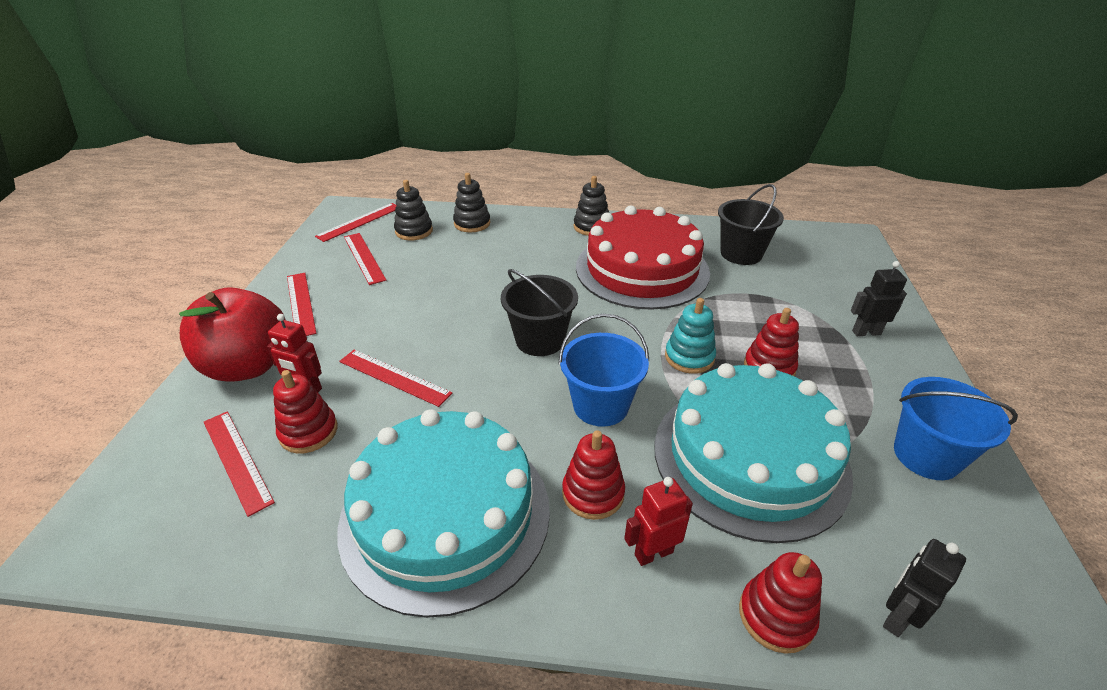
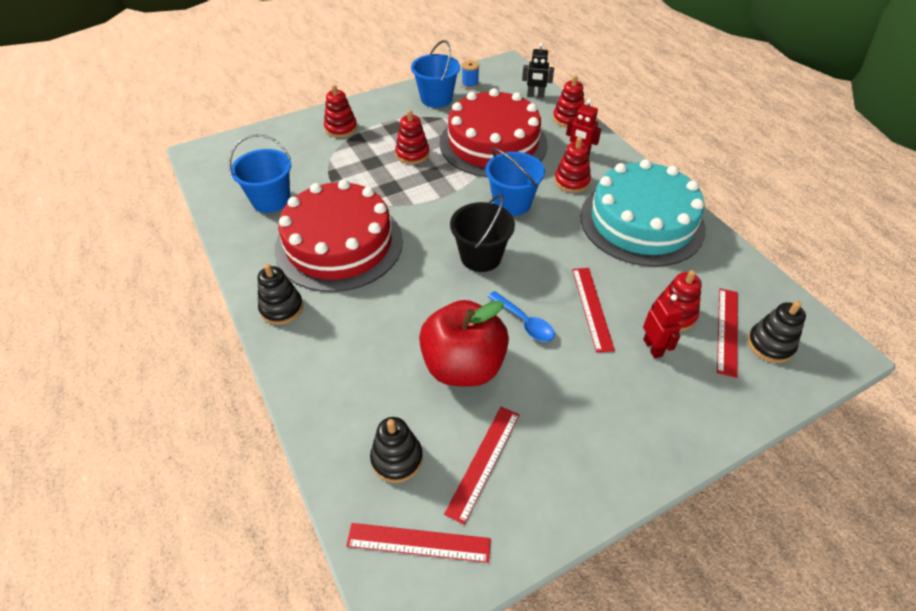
camera: 125 degrees left, 10 degrees up
red apple [179,287,285,382] -> red apple moved to [419,300,509,386]
red ruler [287,273,317,336] -> none
black stacking toy [453,173,491,233] -> black stacking toy moved to [747,301,806,363]
turquoise cake [654,363,853,543] -> red cake [439,88,547,177]
turquoise stacking toy [665,298,716,374] -> none
black bucket [718,184,784,265] -> blue bucket [229,134,291,213]
black robot [851,261,907,336] -> red stacking toy [324,85,357,138]
none -> blue spool [462,60,479,89]
none -> blue spoon [488,291,555,342]

